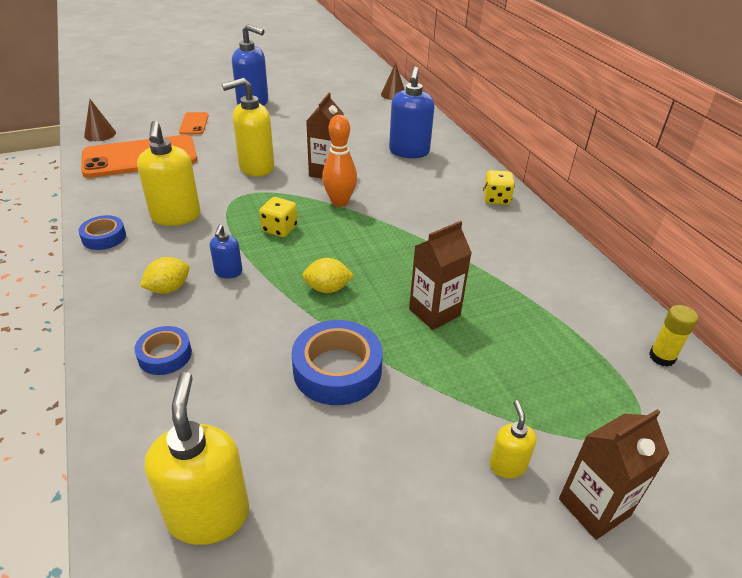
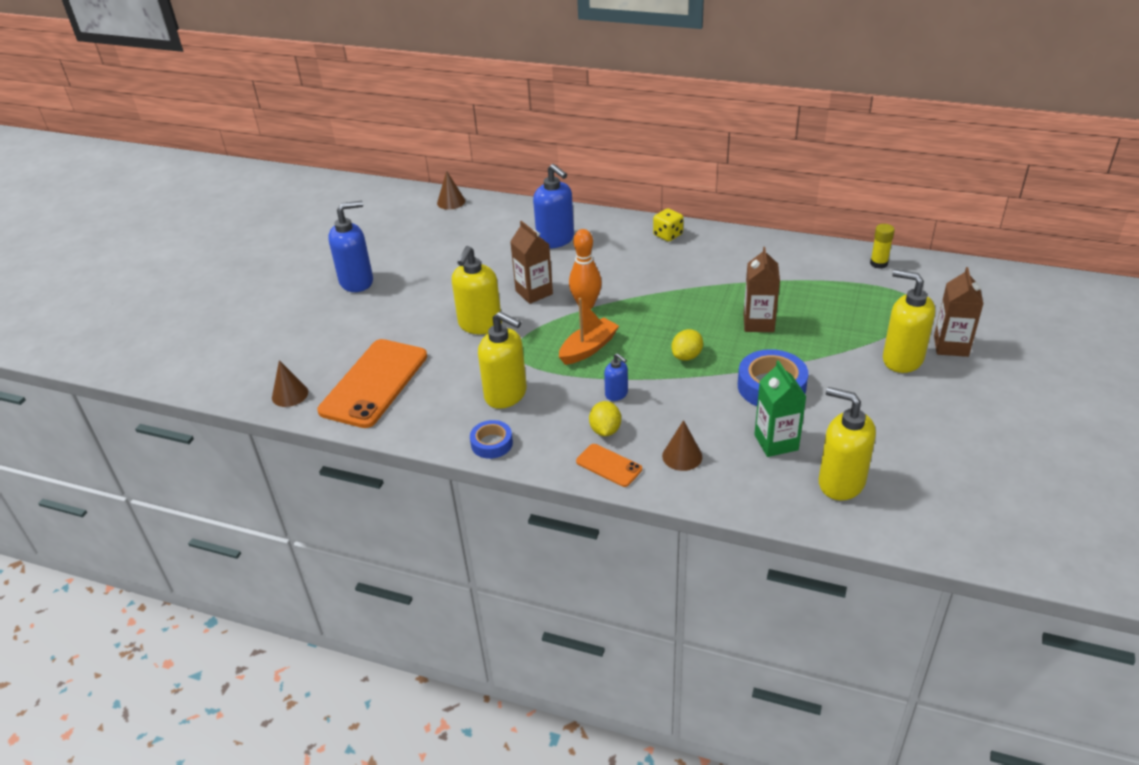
camera: 45 degrees left, 0 degrees up
blue tape [134,326,192,375] -> brown cone [662,420,702,471]
orange phone [179,112,209,134] -> orange phone moved to [576,444,642,487]
yellow dice [259,197,297,237] -> orange boat [559,298,619,365]
yellow soap dispenser [489,400,537,478] -> yellow soap dispenser [883,269,935,373], size x1.96
none -> green carton [754,360,806,457]

